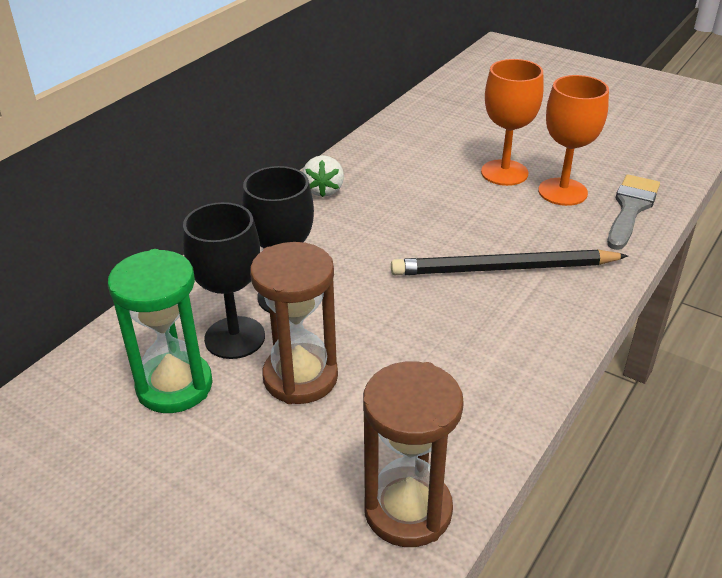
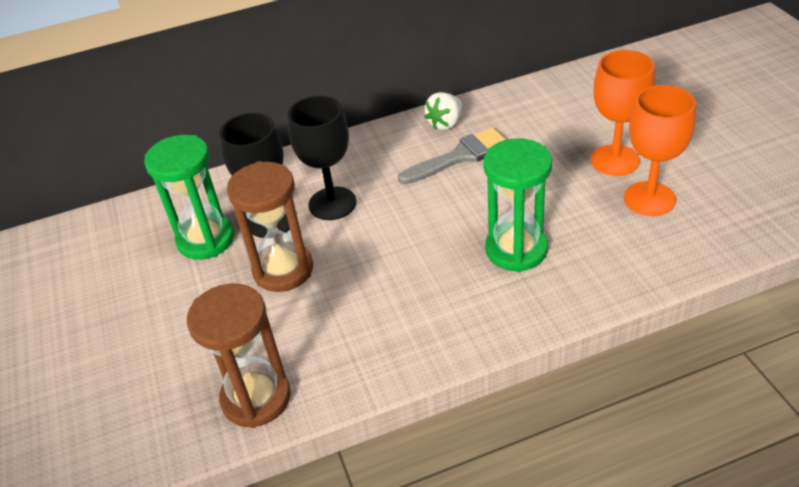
camera: 40 degrees right, 5 degrees up
black pencil [391,249,628,275] -> green hourglass [483,138,552,272]
grey brush [607,175,660,250] -> grey brush moved to [398,127,506,185]

